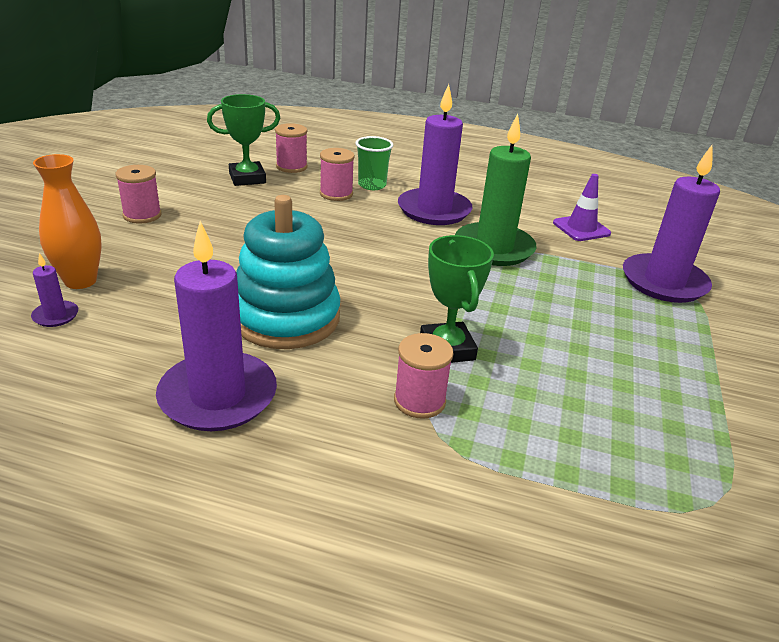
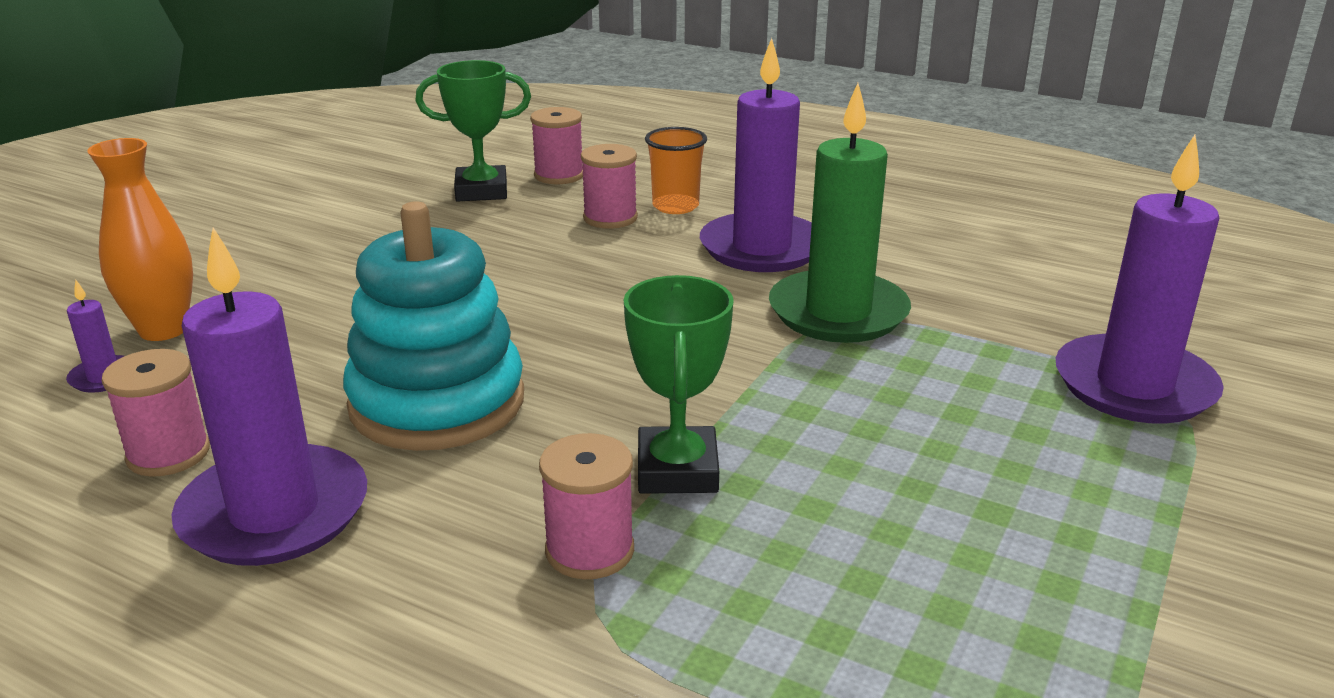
camera: 15 degrees right, 5 degrees down
pink spool [115,165,162,224] -> pink spool moved to [102,349,210,477]
green cup [356,136,393,190] -> orange cup [645,127,707,214]
purple traffic cone [553,174,611,241] -> none

